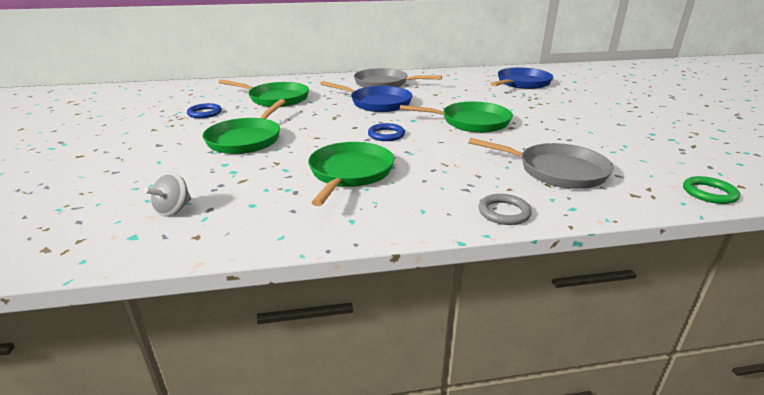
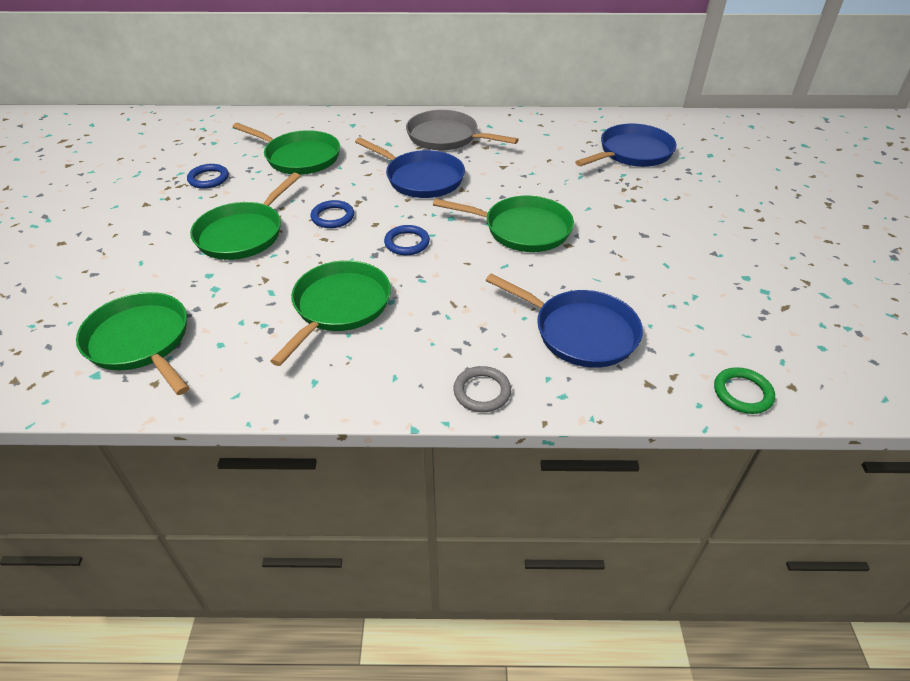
camera: 10 degrees right, 15 degrees up
grey spinning top [144,173,191,217] -> green pan [76,292,189,395]
grey pan [469,138,614,189] -> blue pan [486,274,643,368]
none -> blue ring [311,200,354,228]

